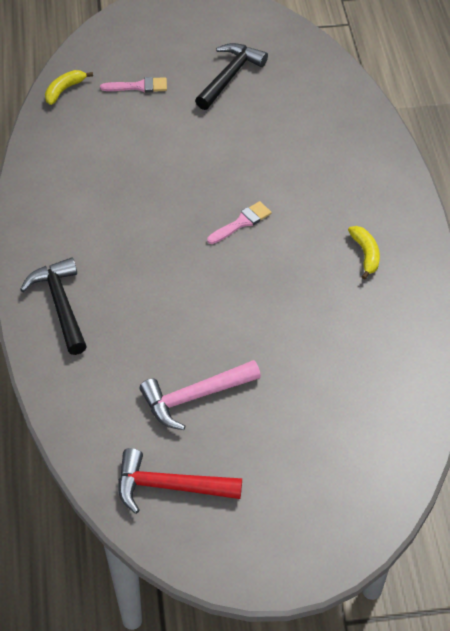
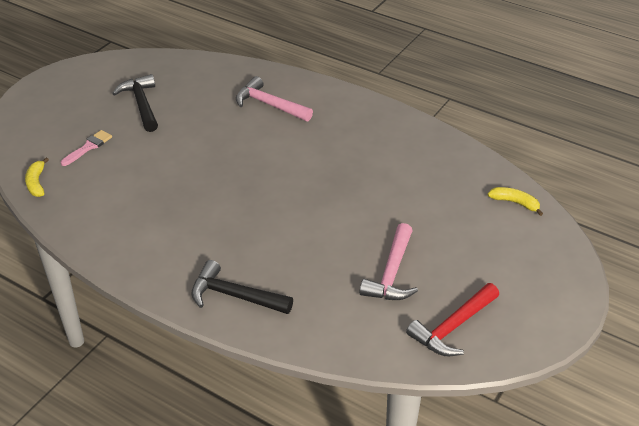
camera: 50 degrees left, 10 degrees down
pink brush [207,201,272,244] -> none
yellow banana [348,226,380,279] -> yellow banana moved to [488,187,543,216]
none -> pink hammer [236,76,313,121]

